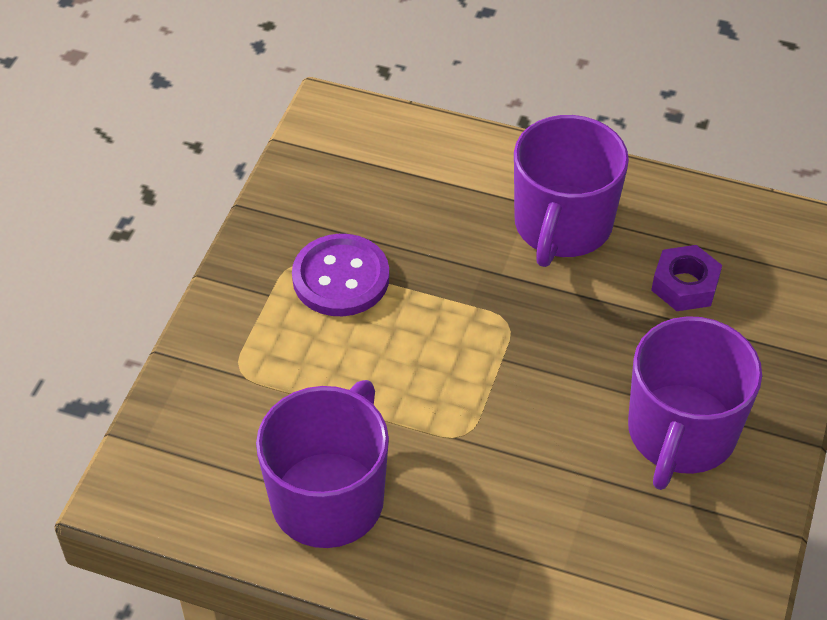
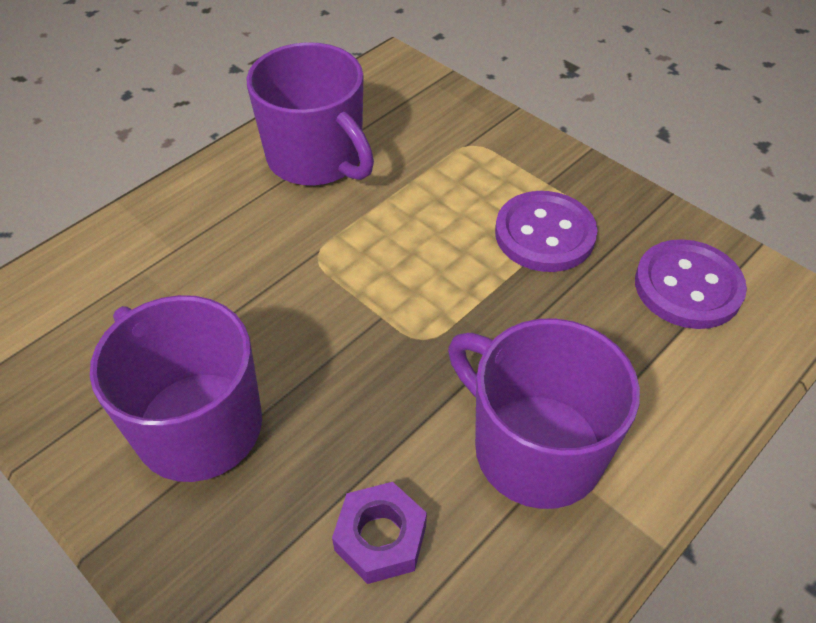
camera: 115 degrees right, 0 degrees up
none -> purple button [635,239,747,329]

